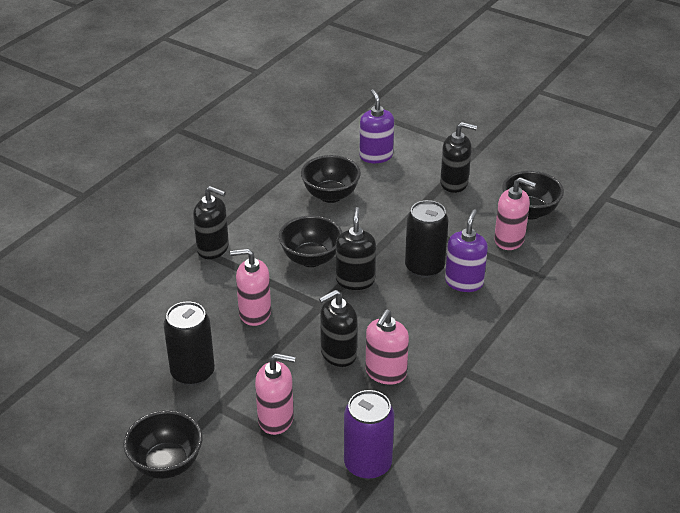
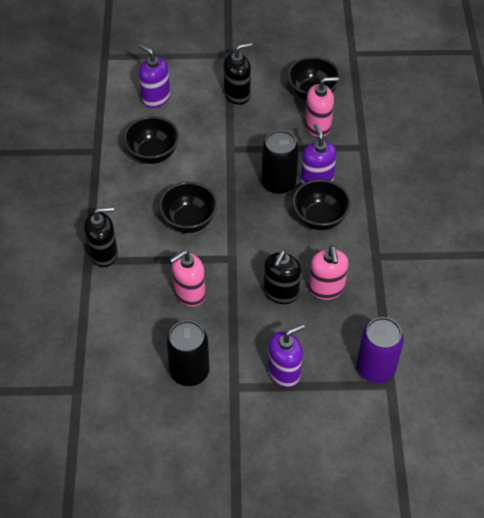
camera: 35 degrees left, 15 degrees up
black bowl [123,410,202,479] -> black bowl moved to [292,179,351,230]
pink soap dispenser [255,353,295,435] -> purple soap dispenser [268,324,305,388]
black soap dispenser [336,207,376,290] -> none

